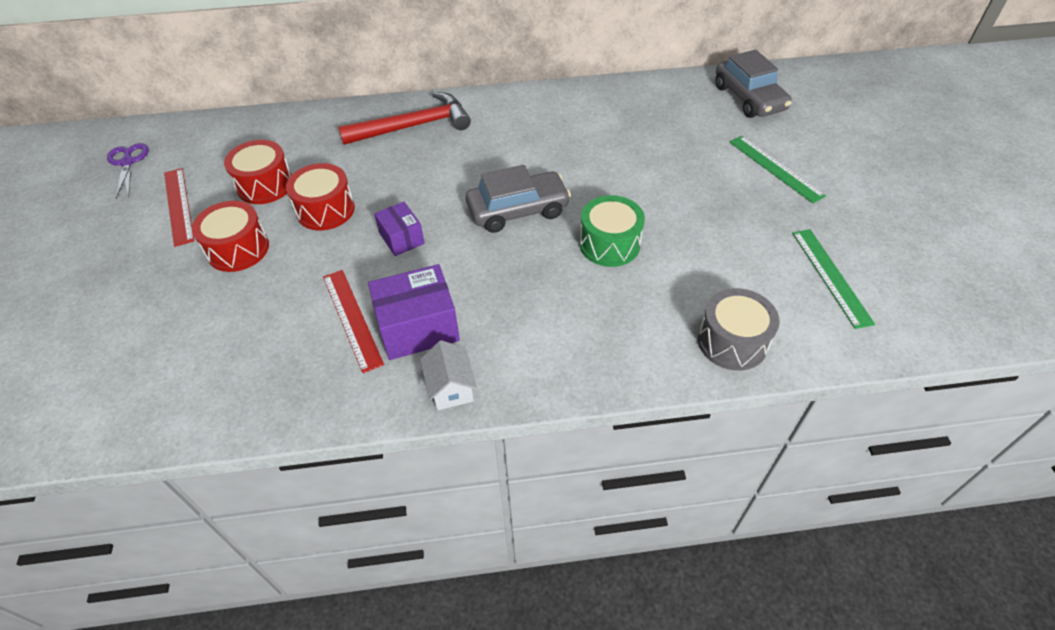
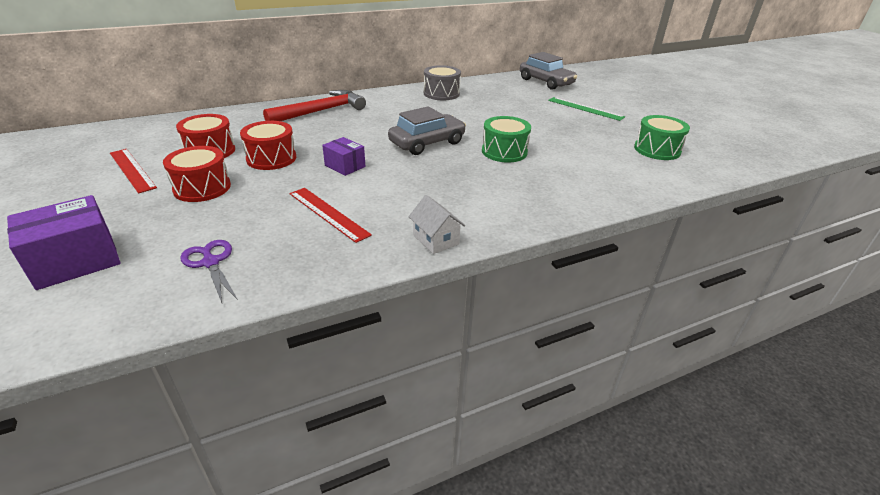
camera: 20 degrees left, 15 degrees down
purple scissors [107,143,148,198] -> purple scissors moved to [180,240,238,303]
purple box [368,264,460,360] -> purple box moved to [7,195,121,290]
grey drum [698,288,780,371] -> grey drum moved to [424,65,461,100]
green ruler [792,229,875,329] -> green drum [634,115,690,160]

